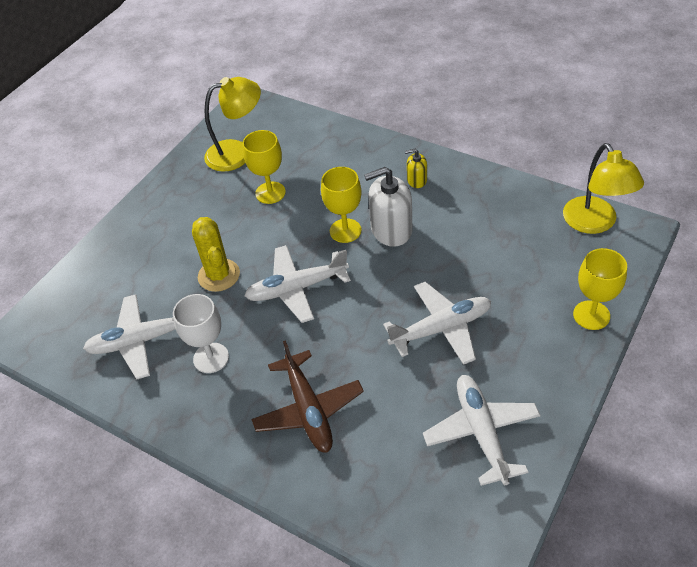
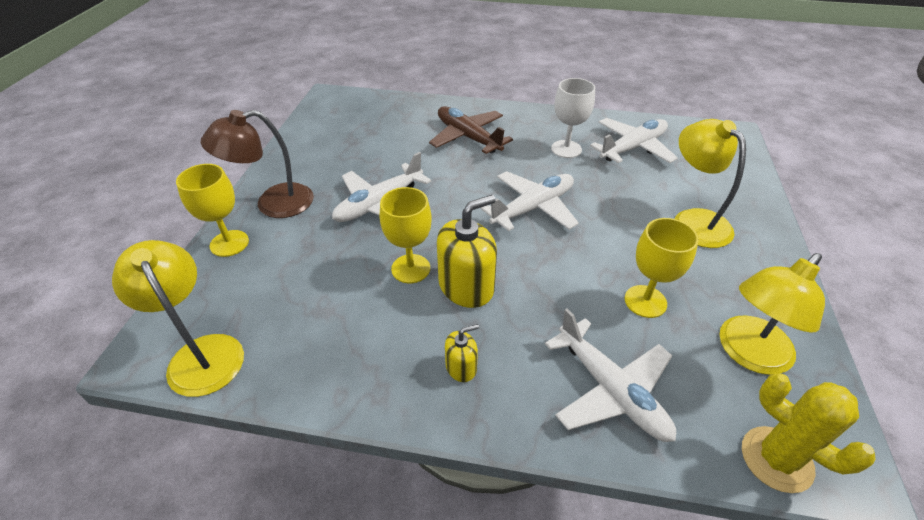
camera: 155 degrees right, 5 degrees down
yellow cactus [192,217,240,292] -> yellow cactus moved to [742,374,876,493]
yellow goblet [321,167,361,243] -> yellow goblet moved to [380,187,432,283]
white soap dispenser [364,167,412,247] -> yellow soap dispenser [437,195,497,308]
white plane [423,375,541,486] -> white plane moved to [545,309,676,442]
none -> brown lamp [201,110,314,218]
none -> yellow lamp [675,119,746,248]

